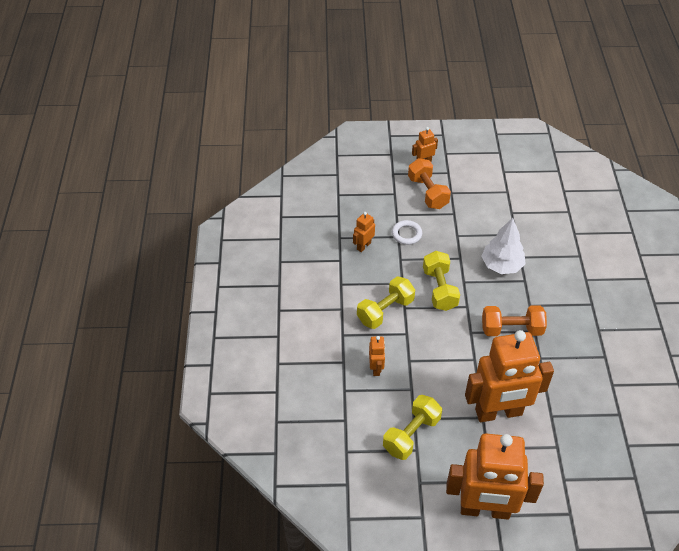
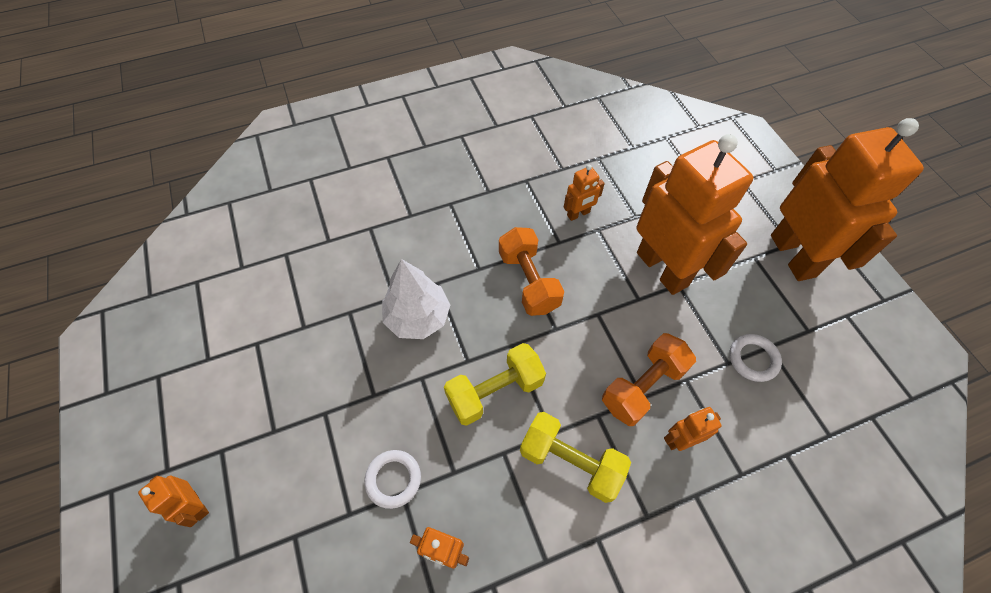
camera: 110 degrees left, 10 degrees up
yellow dumbbell [383,395,442,460] -> white ring [729,334,782,382]
orange dumbbell [408,158,451,209] -> orange dumbbell moved to [602,333,696,426]
none -> orange robot [564,165,605,221]

